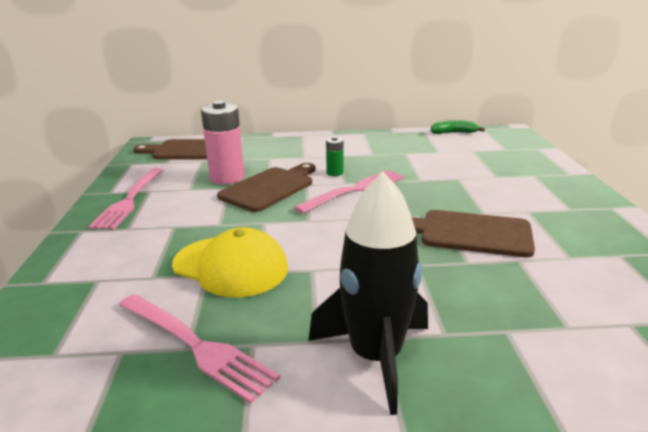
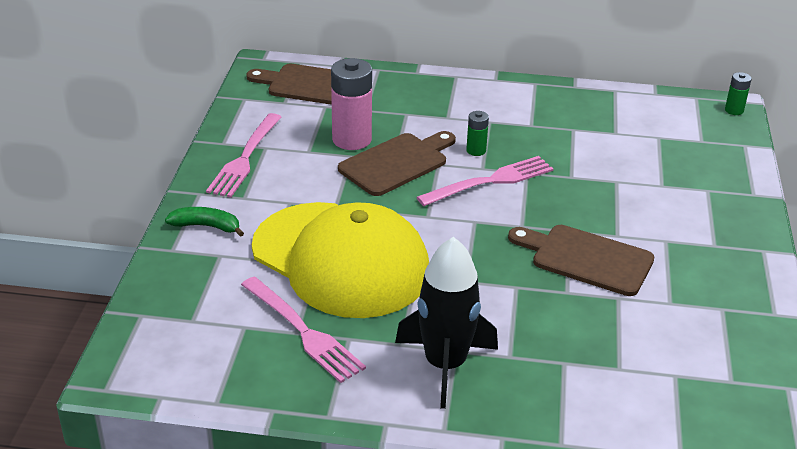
camera: 10 degrees right, 10 degrees up
yellow cap [172,227,288,298] -> yellow cap [252,202,429,318], size x1.67
green banana [431,120,485,134] -> green banana moved to [165,207,244,237]
none -> green battery [725,72,752,115]

